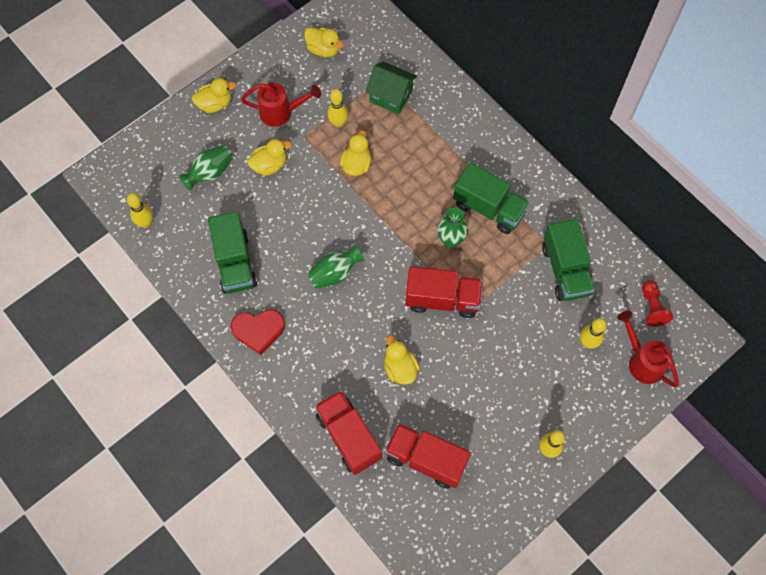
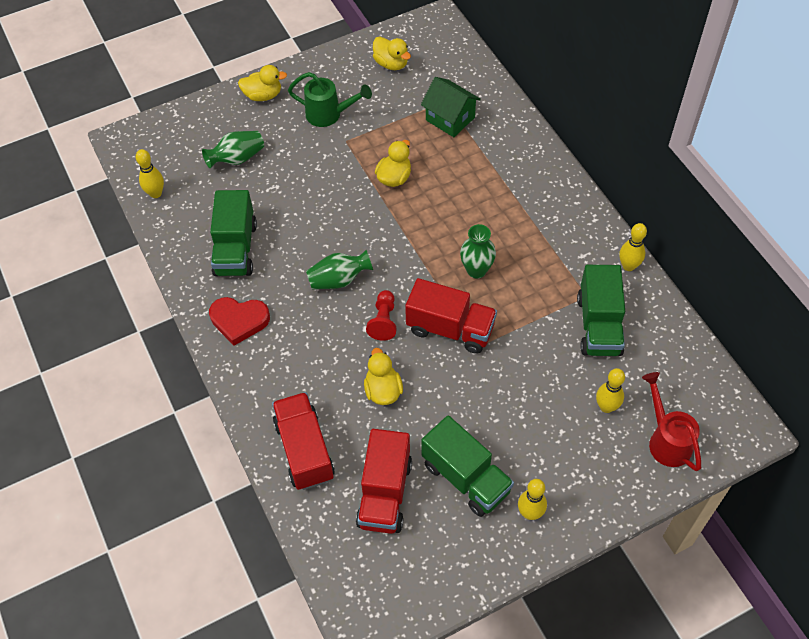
camera: 15 degrees right, 10 degrees down
red watering can [241,83,321,127] -> green watering can [288,72,372,127]
yellow duck [247,139,292,176] -> none
yellow bowling pin [327,89,348,128] -> yellow bowling pin moved to [619,223,647,271]
red truck [385,423,471,489] -> red truck turned 120 degrees counterclockwise [356,429,412,534]
green truck [453,163,530,234] -> green truck moved to [421,415,514,517]
red pawn [642,281,673,327] -> red pawn moved to [366,290,396,341]

